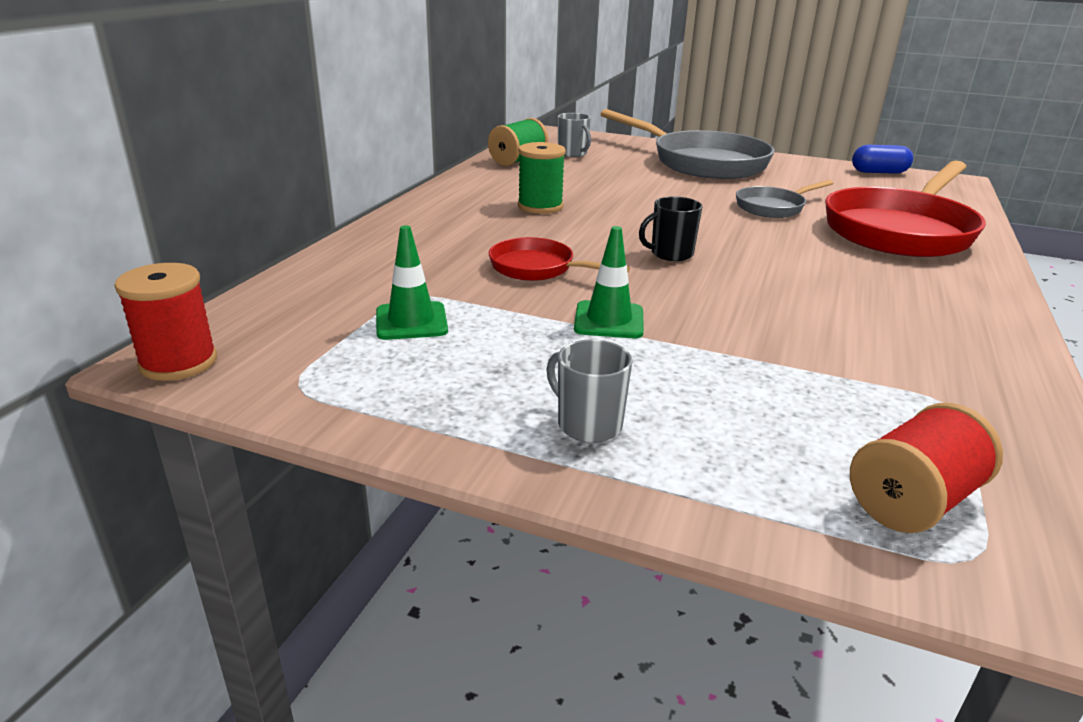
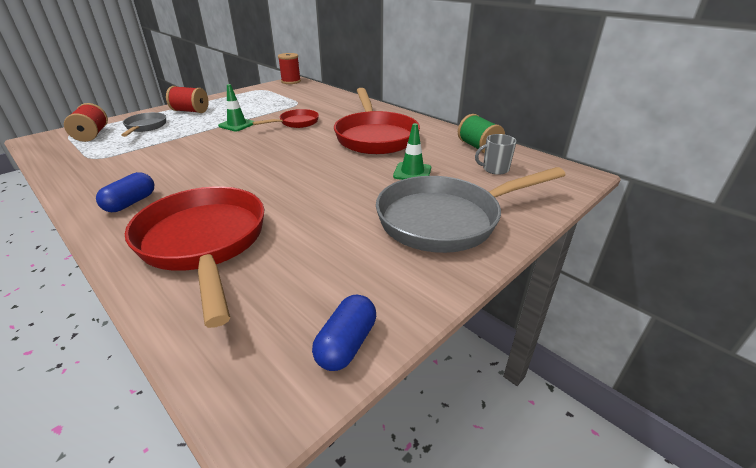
camera: 115 degrees right, 5 degrees up
green traffic cone [376,225,448,340] -> green traffic cone moved to [393,123,431,180]
green spool [518,142,566,214] -> red pan [334,88,420,154]
grey mug [546,339,633,443] -> red spool [166,86,209,113]
black mug [639,196,702,261] -> none
grey pan [736,180,834,218] -> grey pan moved to [121,112,166,137]
none -> blue capsule [96,172,154,212]

